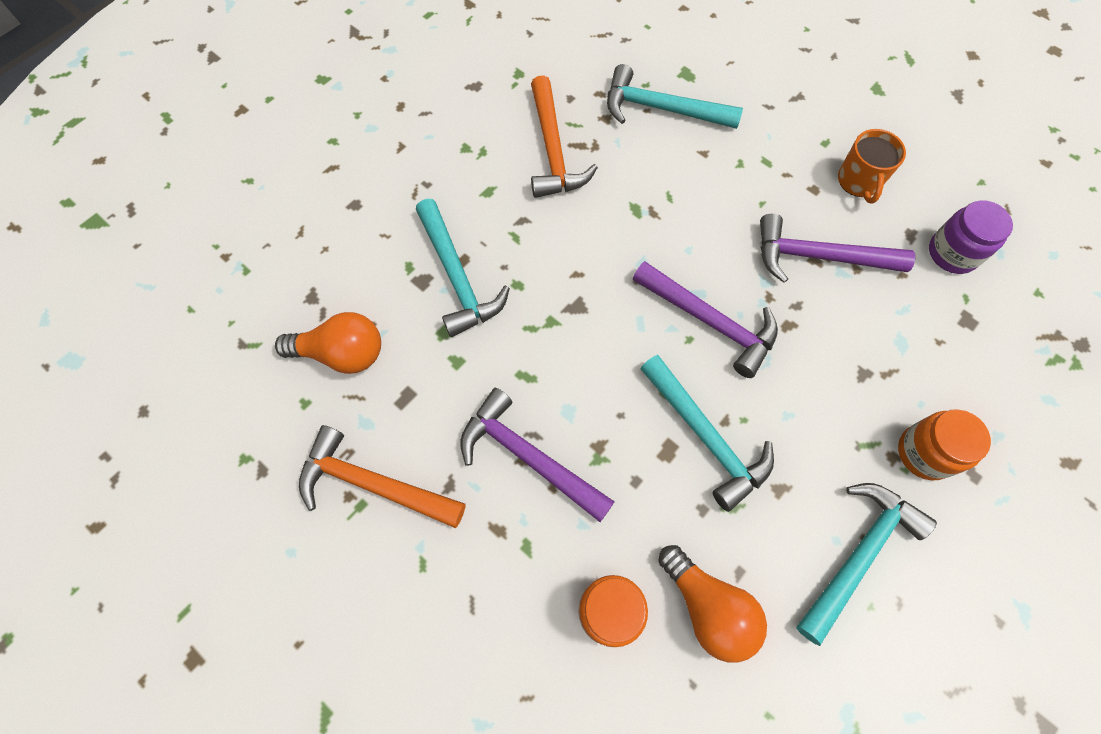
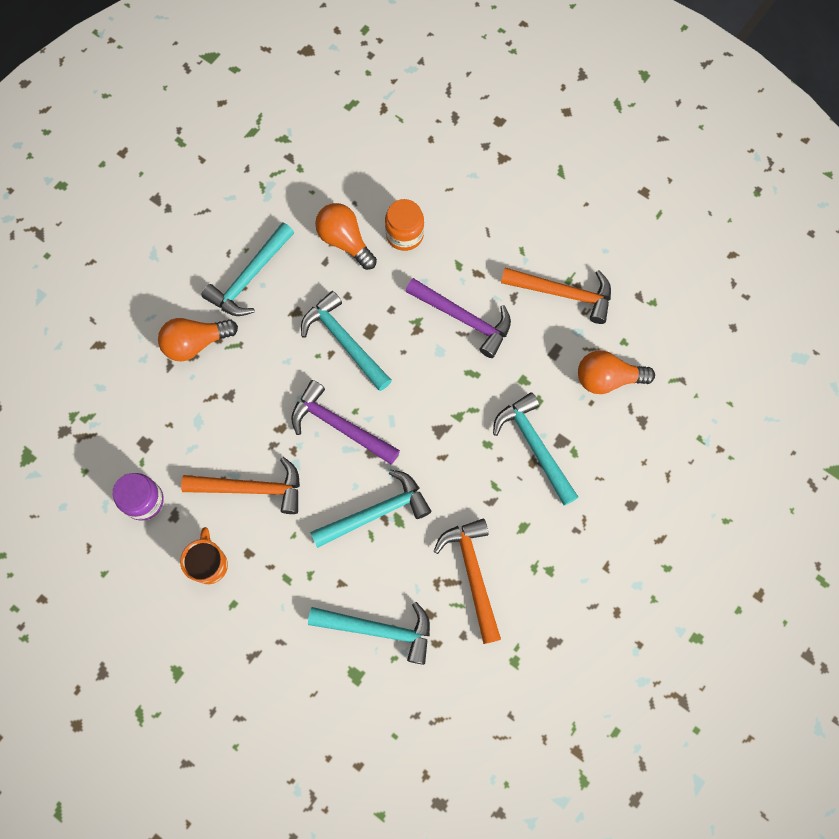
camera: 175 degrees right, 5 degrees up
purple hammer [760,214,915,283] -> orange hammer [181,457,300,514]
orange jar [898,409,991,480] -> orange light bulb [158,318,238,362]
none -> turquoise hammer [310,470,431,548]

